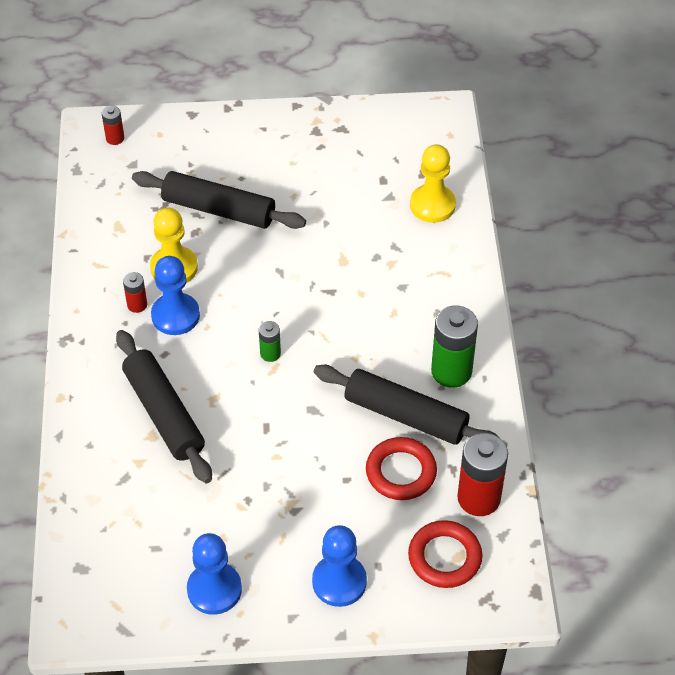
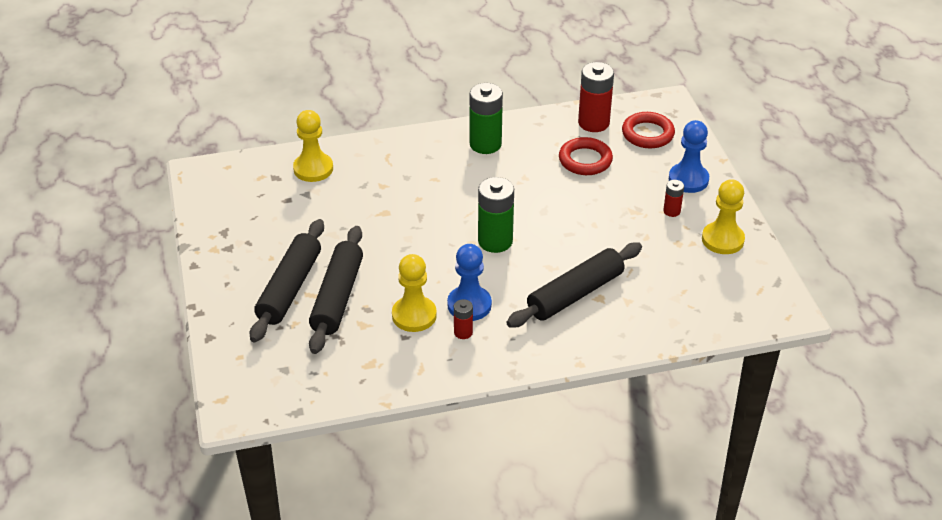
camera: 100 degrees left, 10 degrees down
red battery [102,106,124,145] -> red battery moved to [663,180,684,217]
blue pawn [187,533,242,615] -> yellow pawn [702,179,745,254]
green battery [259,321,281,362] -> green battery [478,177,514,253], size x1.97
black rolling pin [314,365,498,445] -> black rolling pin moved to [250,219,324,342]

